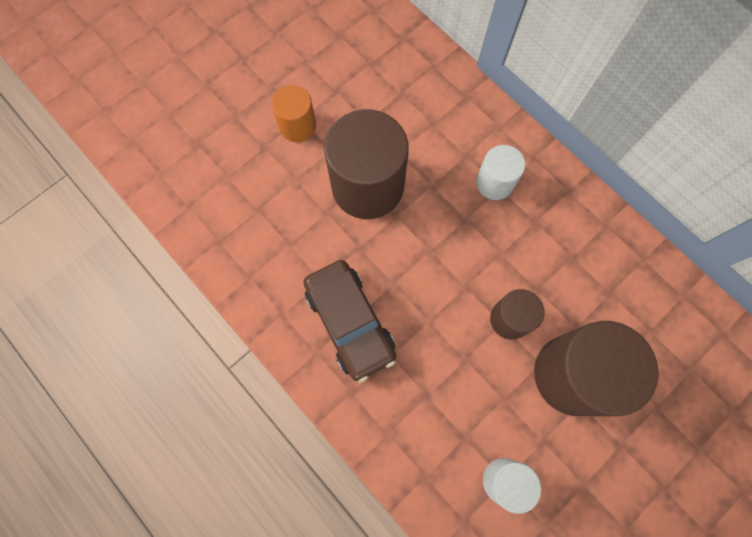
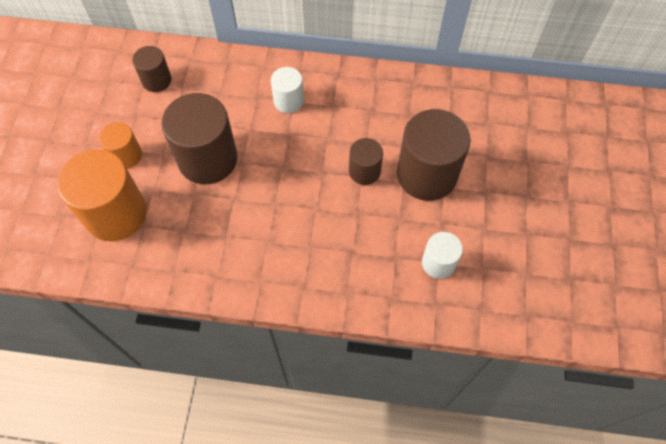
camera: 40 degrees left, 10 degrees down
brown car [303,260,396,383] -> none
none -> orange cylinder [57,149,147,241]
none -> brown cylinder [132,46,172,92]

